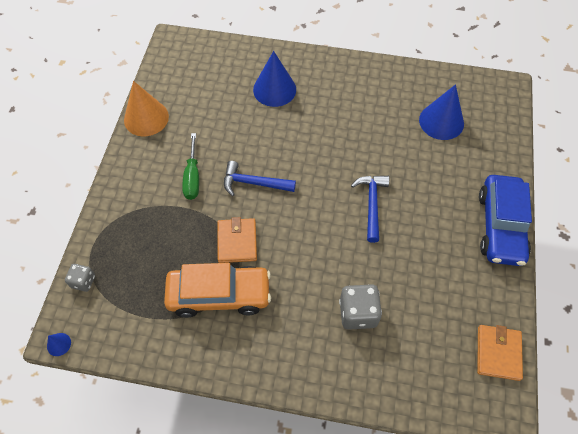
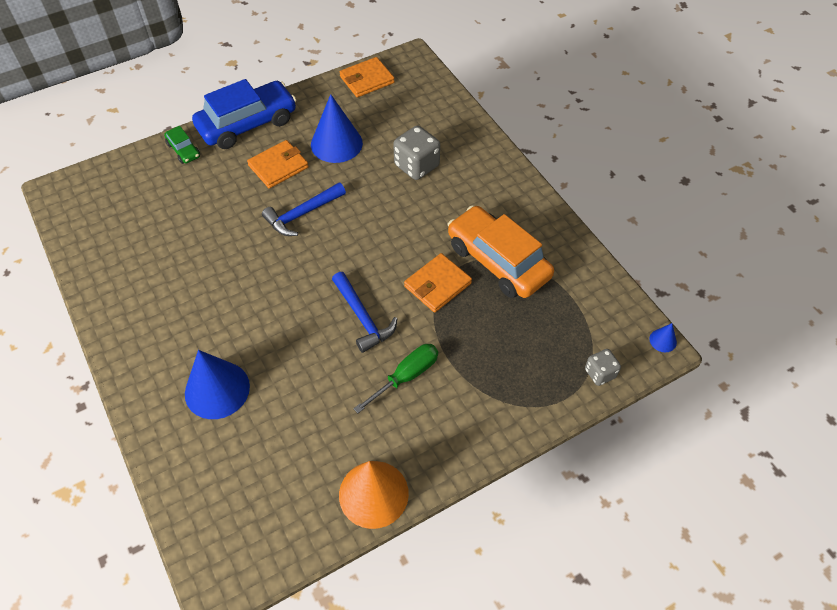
camera: 130 degrees left, 5 degrees down
blue cone [419,84,464,140] -> blue cone moved to [311,94,363,163]
none -> green car [164,126,200,164]
none -> orange wallet [247,140,309,188]

